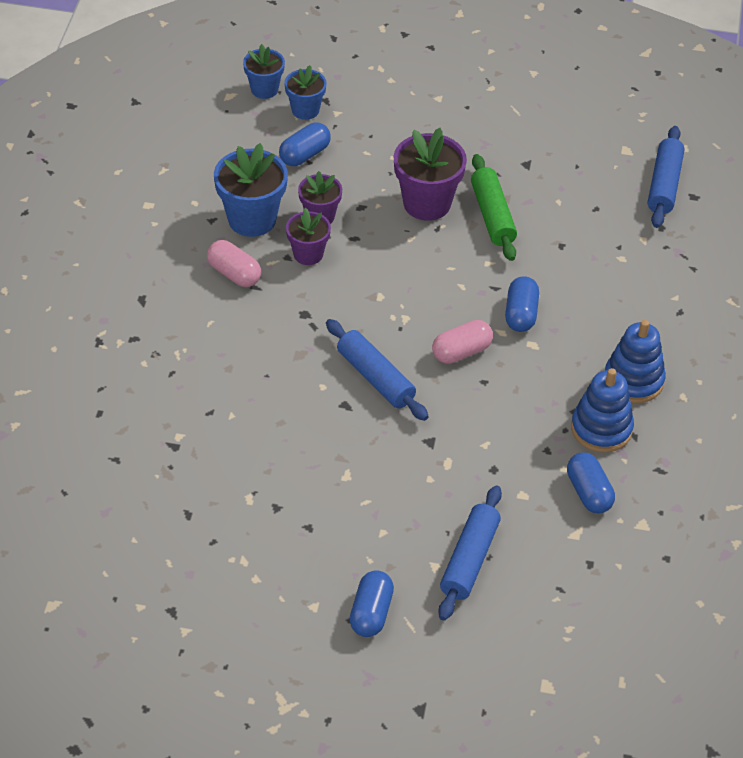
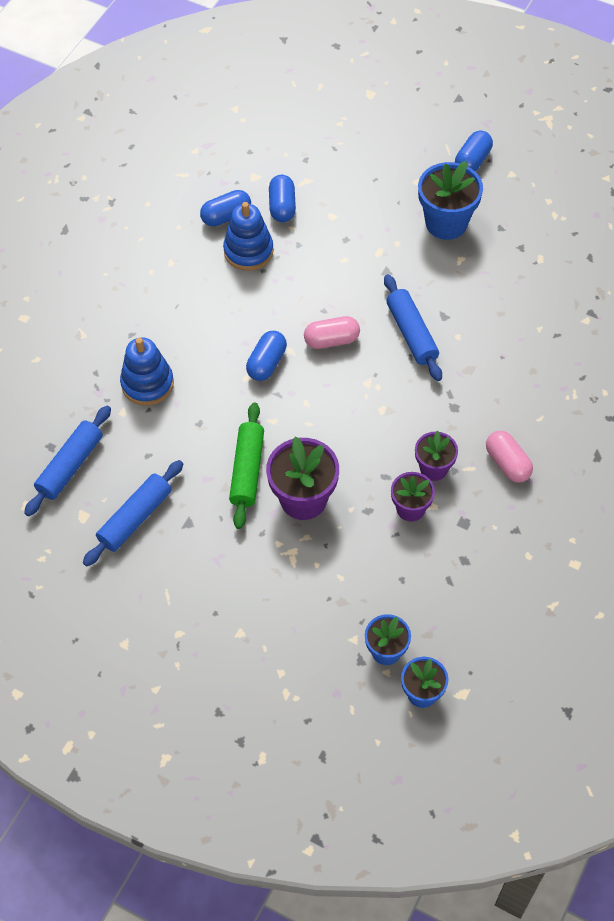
camera: 160 degrees left, 10 degrees up
blue flower pot [214,143,288,237] -> blue flower pot moved to [418,161,483,240]
blue capsule [279,122,331,166] -> blue capsule moved to [200,190,251,226]
blue rolling pin [438,485,502,620] -> blue rolling pin moved to [83,460,183,566]
blue stacking toy [605,320,666,403] -> blue stacking toy moved to [120,337,174,405]

